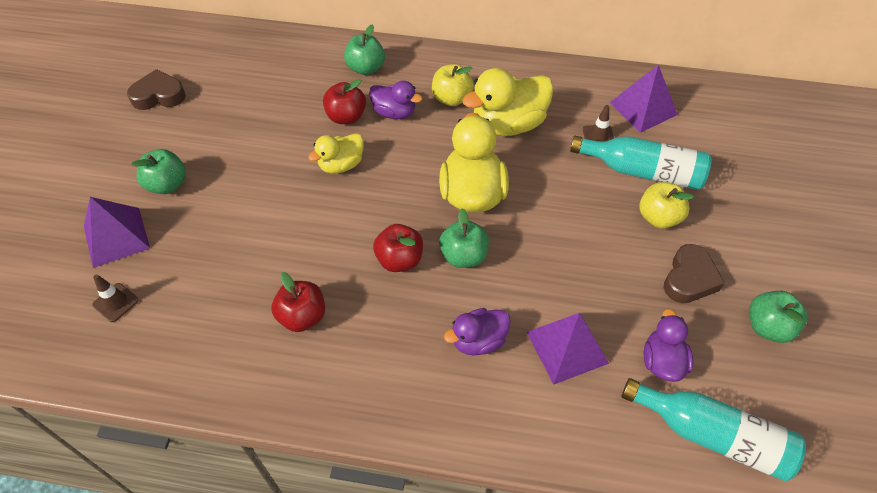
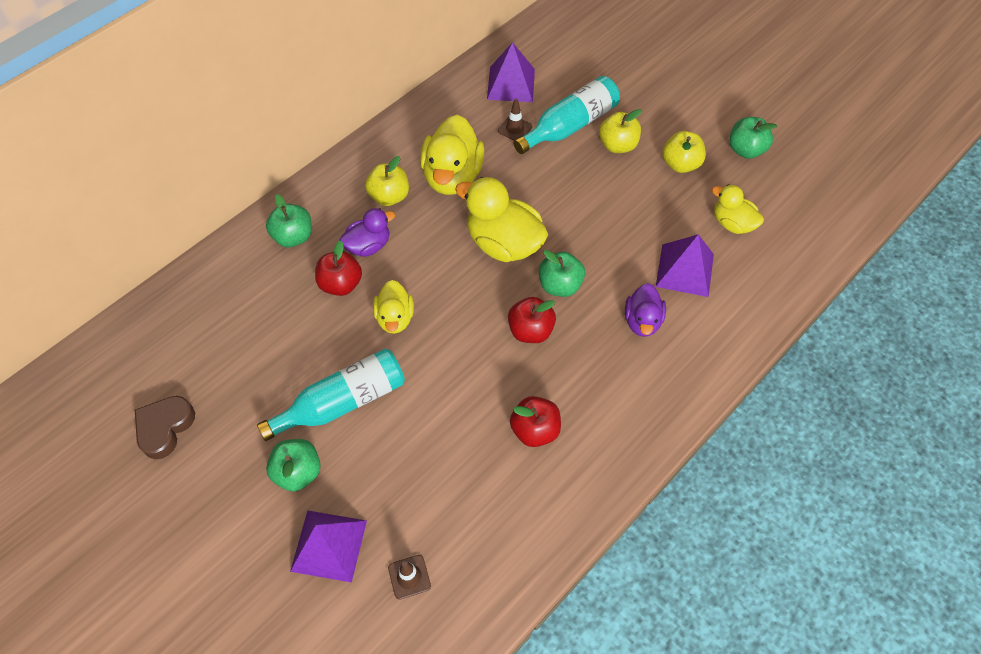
camera: 55 degrees left, 5 degrees up
turquoise bottle [622,378,806,481] -> turquoise bottle moved to [257,349,405,441]
purple duck [644,309,693,382] -> yellow duck [712,184,764,234]
brown heart [664,244,725,303] -> yellow apple [662,131,706,173]

